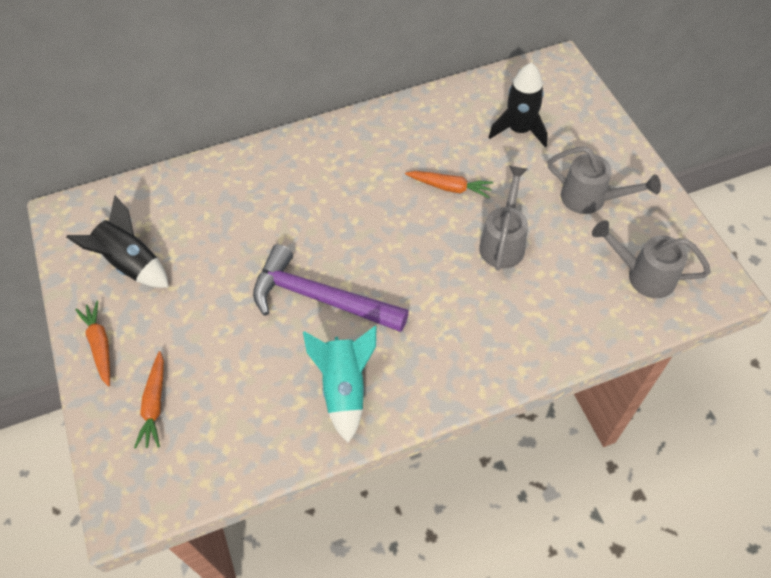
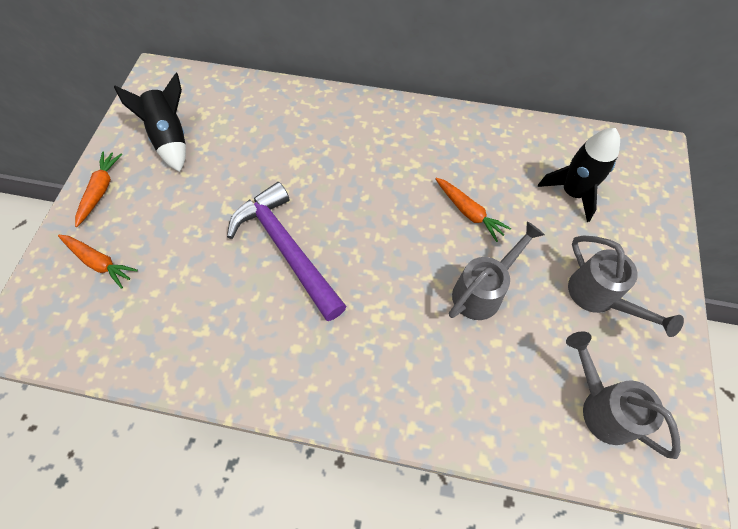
camera: 30 degrees right, 5 degrees up
orange carrot [134,351,164,449] -> orange carrot turned 90 degrees counterclockwise [58,235,138,289]
turquoise rocket [303,326,377,443] -> none

